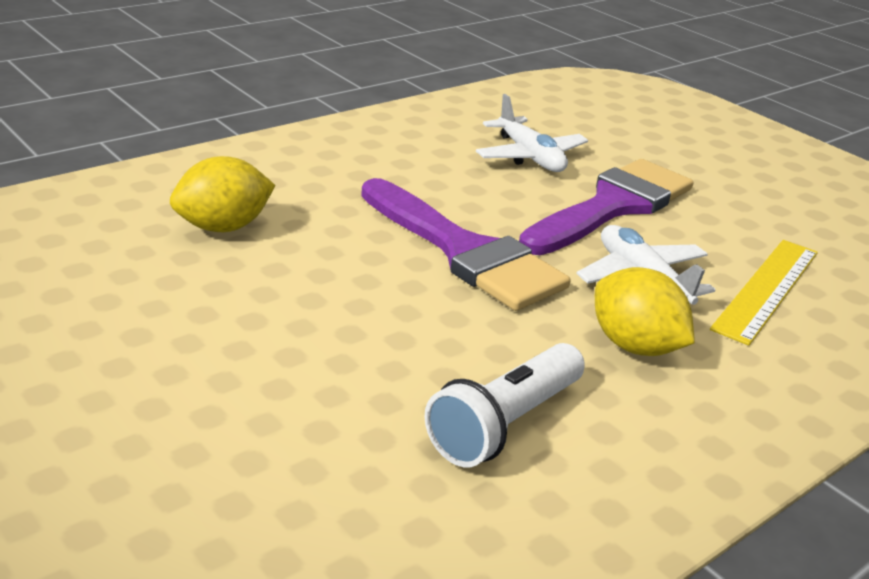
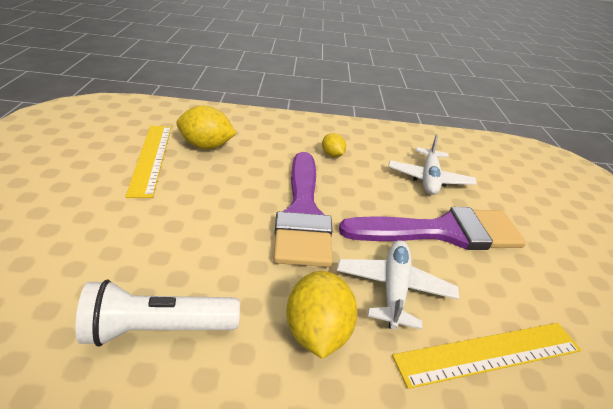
camera: 40 degrees right, 5 degrees up
none -> yellow ruler [125,126,171,198]
none -> yellow lemon [322,133,346,157]

